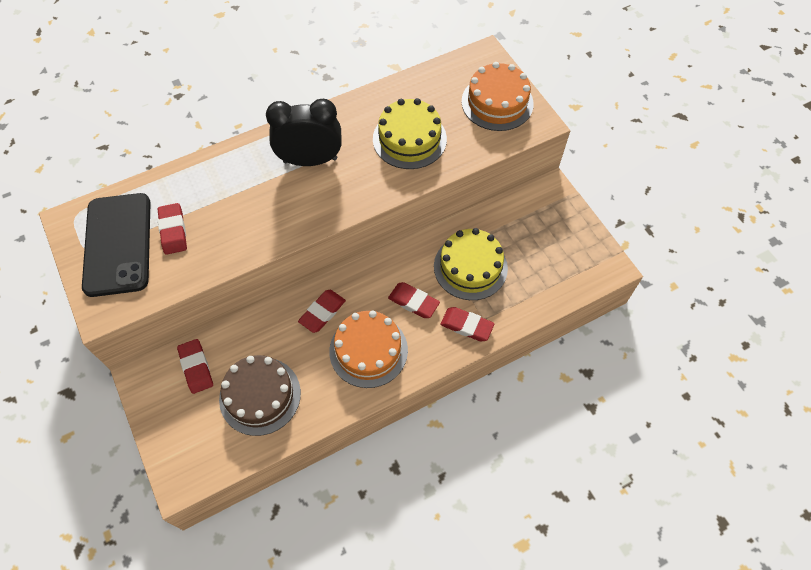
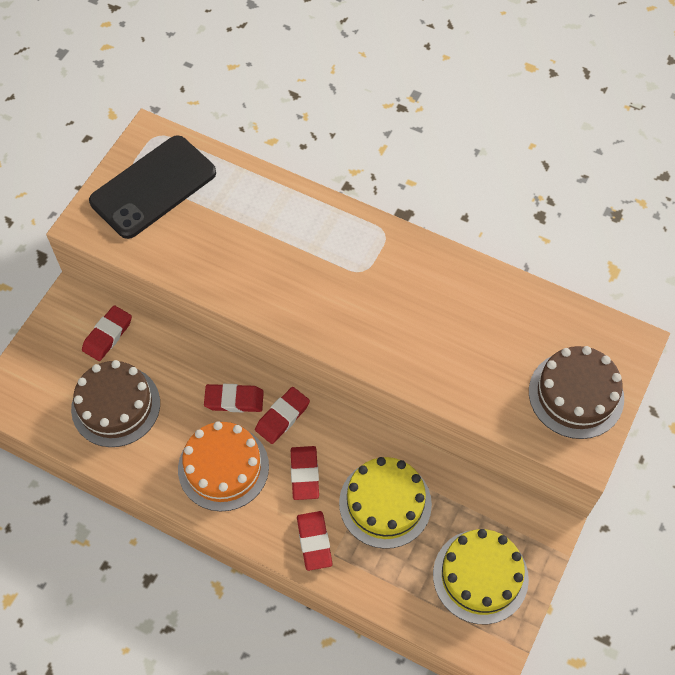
camera: 55 degrees right, 0 degrees up
red eraser [158,203,187,255] -> red eraser moved to [255,387,310,444]
black clock [266,99,342,166] -> none
yellow cake [373,98,447,169] -> yellow cake moved to [433,529,529,624]
orange cake [461,62,534,131] -> brown cake [529,346,624,439]

